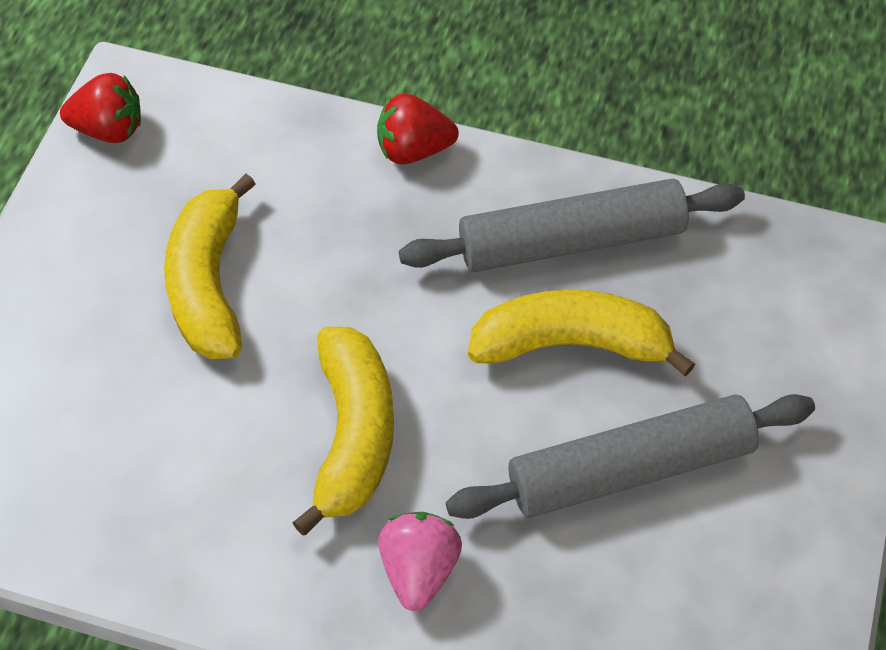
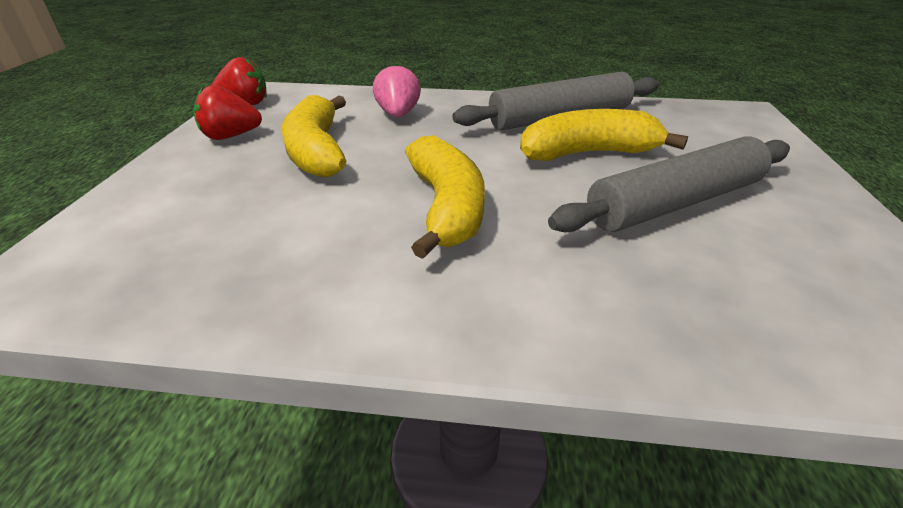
camera: 10 degrees left, 20 degrees down
red strawberry [377,93,459,165] -> red strawberry moved to [193,85,262,140]
pink strawberry [378,512,462,612] -> pink strawberry moved to [373,64,421,117]

